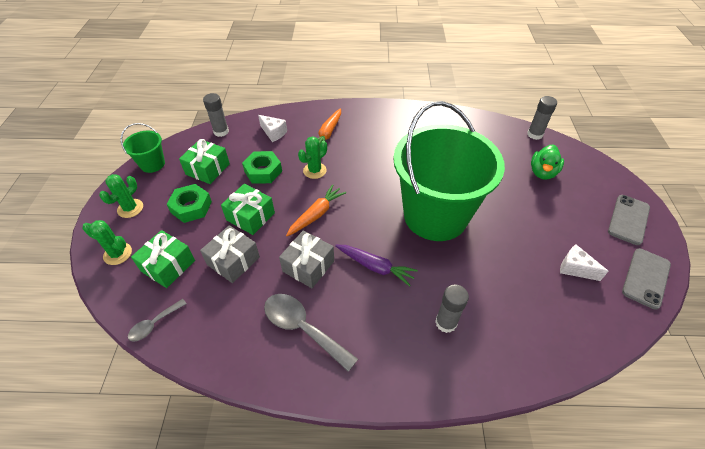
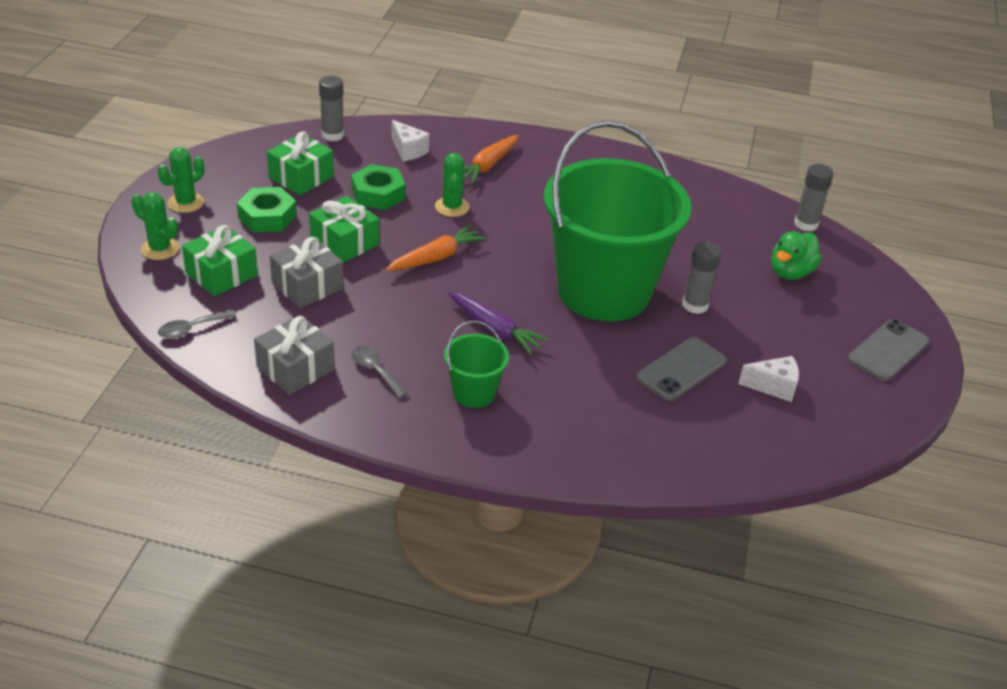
camera: 10 degrees right, 10 degrees down
green bucket [121,123,165,173] -> green bucket moved to [444,321,509,408]
grey spoon [264,294,358,372] -> grey spoon [352,346,408,398], size x0.55
grey gift [279,230,334,288] -> grey gift moved to [254,315,335,395]
green cactus [298,136,327,179] -> green cactus turned 60 degrees counterclockwise [435,153,470,217]
grey glue stick [435,284,469,333] -> grey glue stick moved to [683,241,721,314]
white cheese [560,244,609,281] -> white cheese turned 135 degrees clockwise [738,356,799,402]
grey phone [622,248,671,310] -> grey phone moved to [636,337,727,401]

